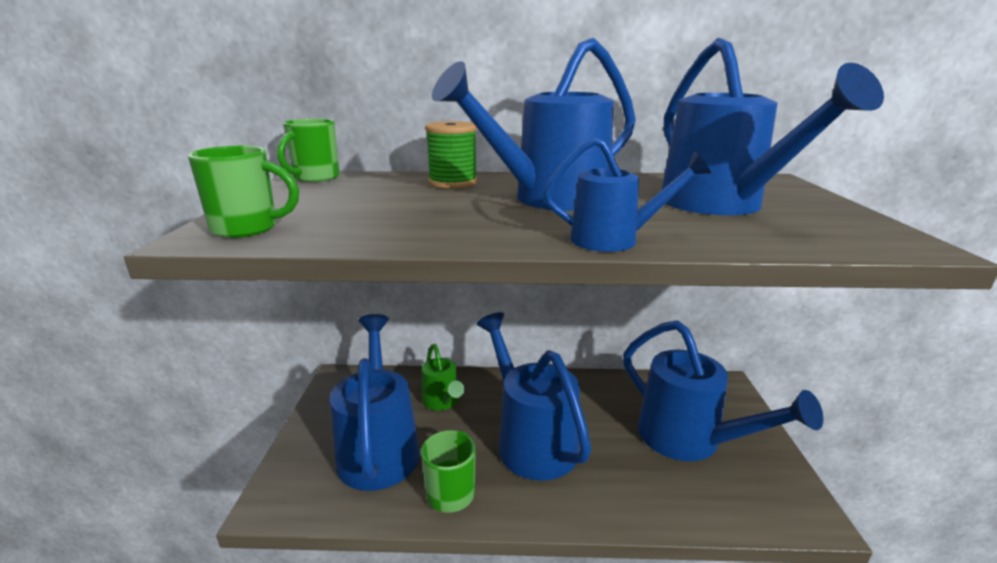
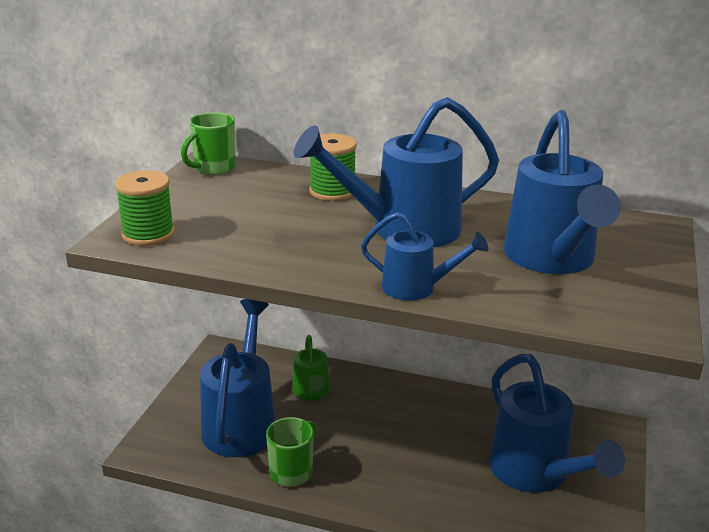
camera: 15 degrees right, 5 degrees up
green mug [188,146,299,238] -> green spool [115,170,175,246]
blue watering can [477,312,591,481] -> none

